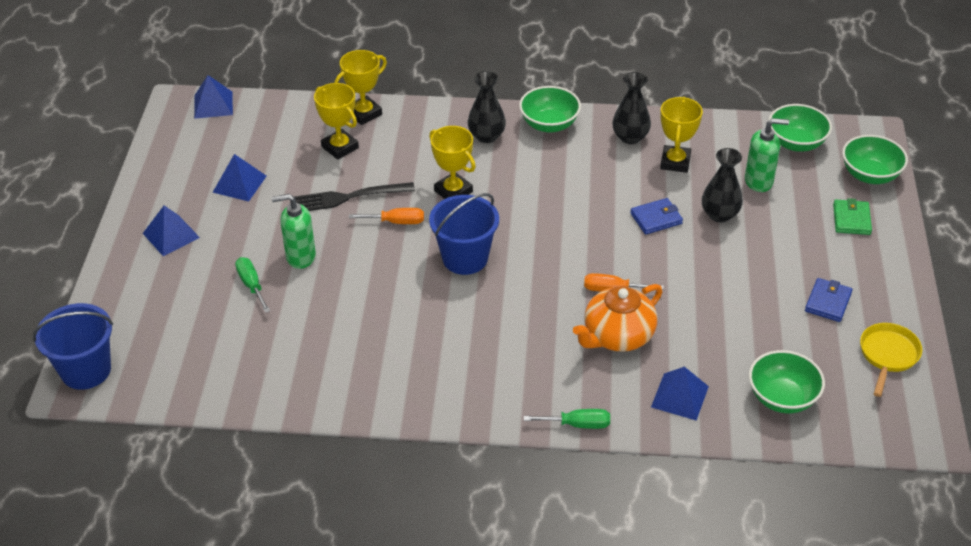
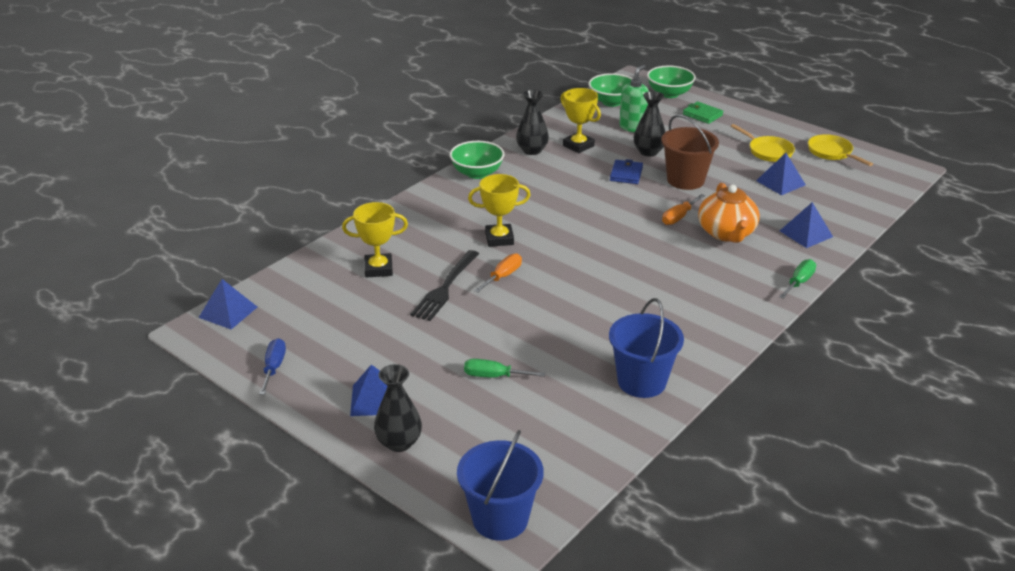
camera: 55 degrees left, 10 degrees down
blue pyramid [213,154,266,201] -> blue pyramid moved to [756,153,806,195]
green soap dispenser [271,194,316,269] -> none
yellow trophy [334,50,387,125] -> none
blue bucket [429,193,499,275] -> blue bucket moved to [609,298,684,398]
black vase [468,71,506,143] -> black vase moved to [374,364,422,452]
green bowl [749,350,825,414] -> none
blue wallet [805,278,853,322] -> yellow pan [731,124,795,162]
none -> blue screwdriver [259,338,286,395]
none -> brown bucket [661,115,719,190]

